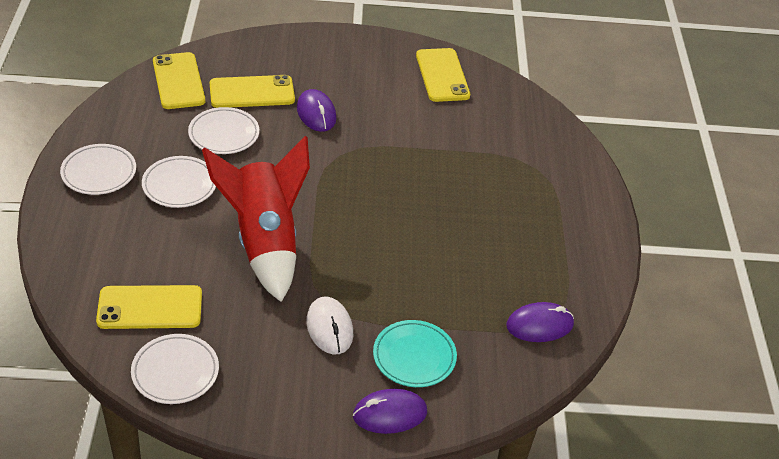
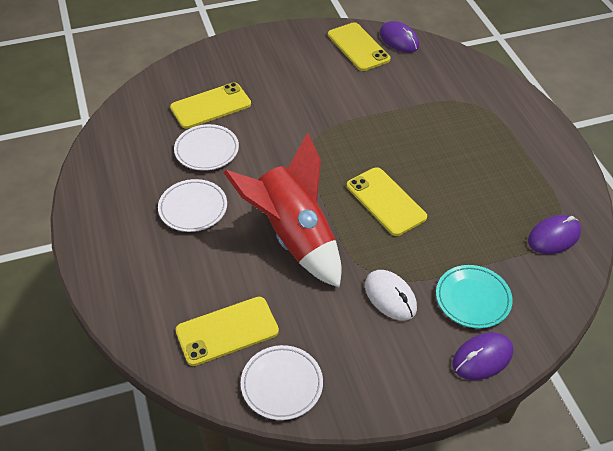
camera: 15 degrees left, 5 degrees up
white plate [60,144,136,195] -> none
yellow phone [153,52,205,109] -> yellow phone moved to [347,167,427,236]
purple mouse [297,89,336,132] -> purple mouse moved to [380,21,419,53]

